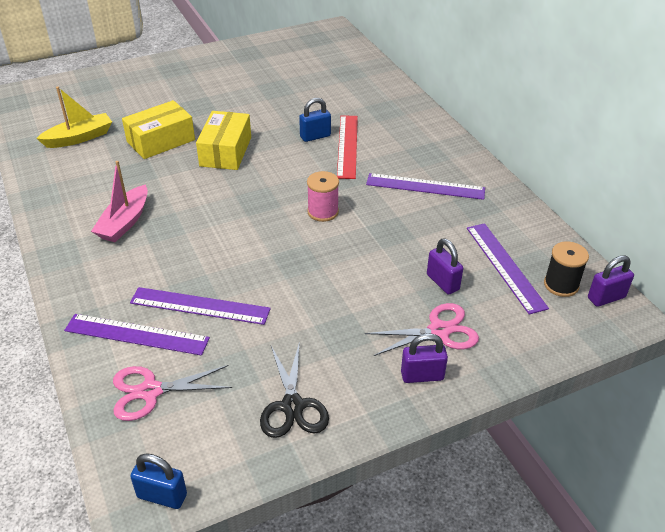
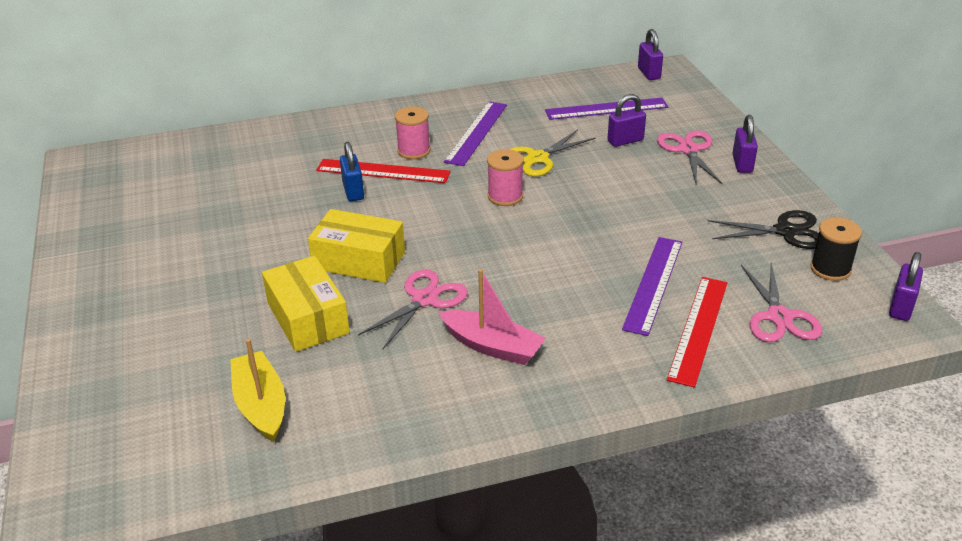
camera: 80 degrees left, 5 degrees down
purple ruler [64,314,210,356] -> red ruler [667,277,727,388]
blue padlock [130,453,187,509] -> purple padlock [889,252,923,321]
black spool [544,241,589,297] -> black spool moved to [810,217,862,281]
none -> pink scissors [358,269,468,349]
none -> pink spool [395,107,431,159]
none -> yellow scissors [509,130,596,176]

